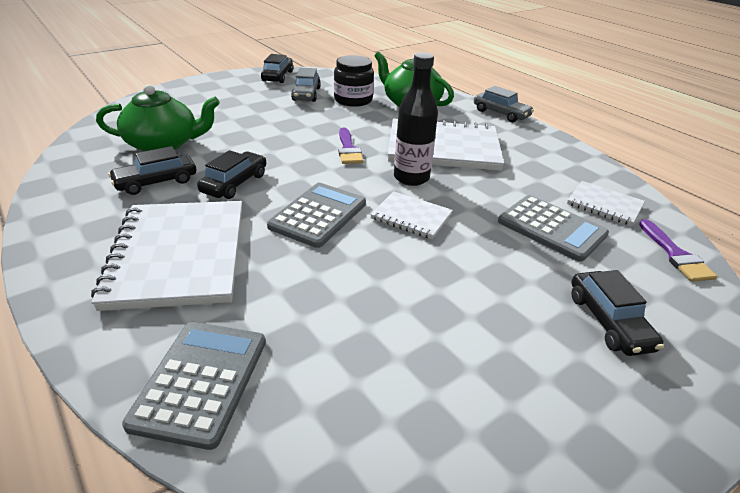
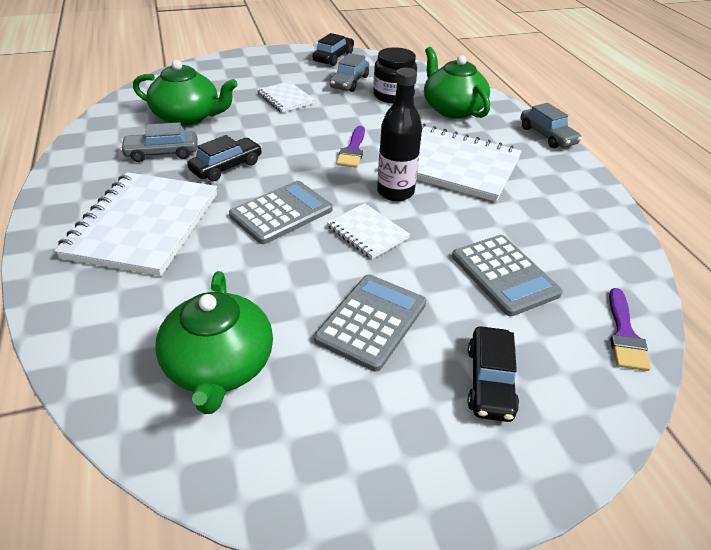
camera: 20 degrees right, 5 degrees up
black car [108,146,196,195] -> grey car [120,122,198,162]
grey calculator [122,322,266,450] -> grey calculator moved to [314,275,426,372]
white notebook [567,181,645,226] -> white notebook moved to [257,81,315,112]
none -> green teapot [155,271,273,414]

